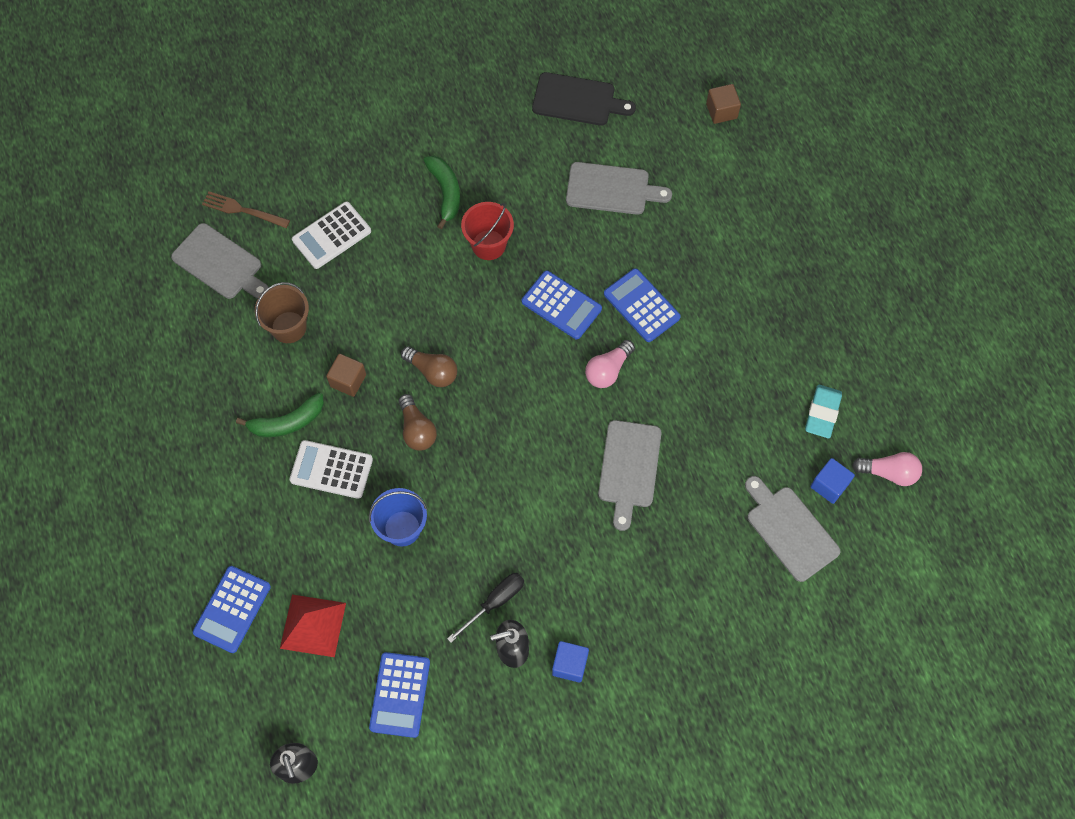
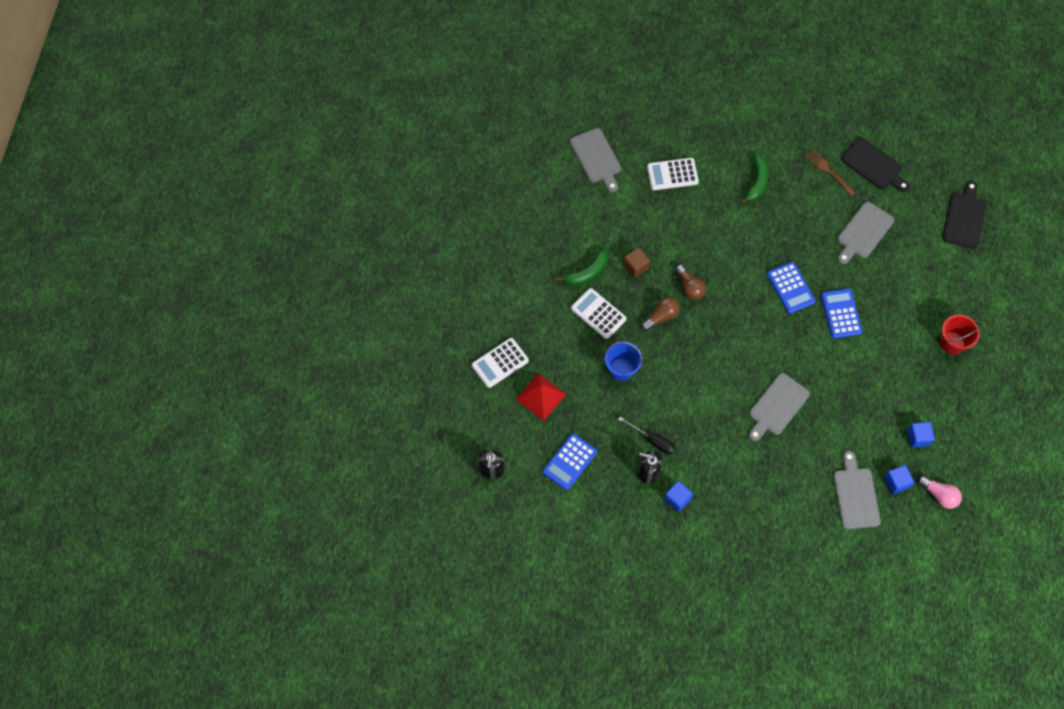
camera: 30 degrees right, 0 degrees up
blue calculator [193,566,271,653] -> white calculator [472,338,529,388]
brown fork [202,191,290,228] -> brown fork moved to [805,149,856,196]
green banana [236,393,324,437] -> green banana turned 45 degrees counterclockwise [557,249,608,286]
brown bucket [255,282,309,343] -> none
brown light bulb [399,394,437,450] -> brown light bulb turned 135 degrees counterclockwise [641,297,680,331]
black screwdriver [447,573,524,643] -> black screwdriver turned 45 degrees clockwise [618,417,676,454]
red bucket [461,202,514,260] -> red bucket moved to [940,314,980,354]
grey cutting board [566,162,672,215] -> grey cutting board turned 90 degrees clockwise [837,202,894,264]
pink light bulb [585,340,635,388] -> none
brown cube [706,84,741,124] -> black cutting board [942,181,986,249]
turquoise eraser [805,385,842,438] -> blue cube [907,421,935,448]

